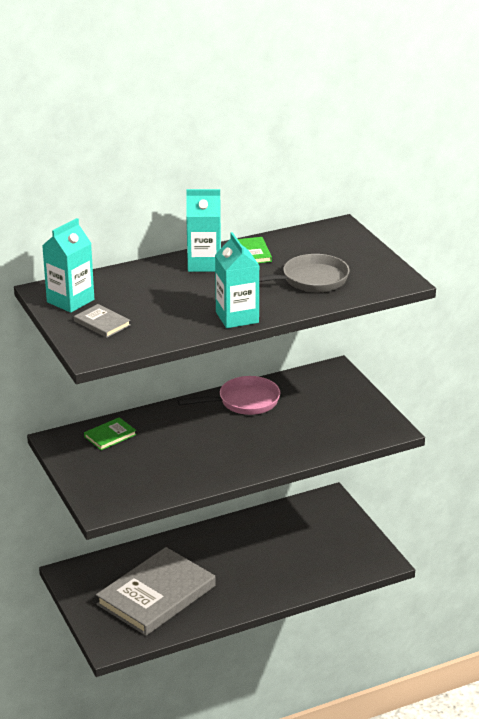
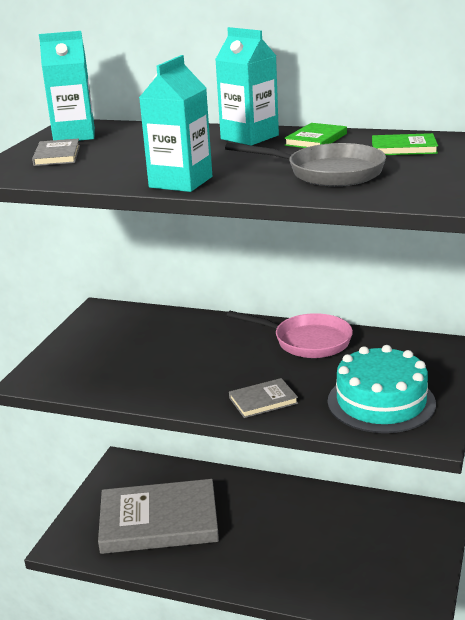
camera: 45 degrees right, 5 degrees down
green book [84,417,137,450] -> green book moved to [372,133,438,155]
none -> grey book [229,378,298,418]
none -> turquoise cake [328,345,436,433]

